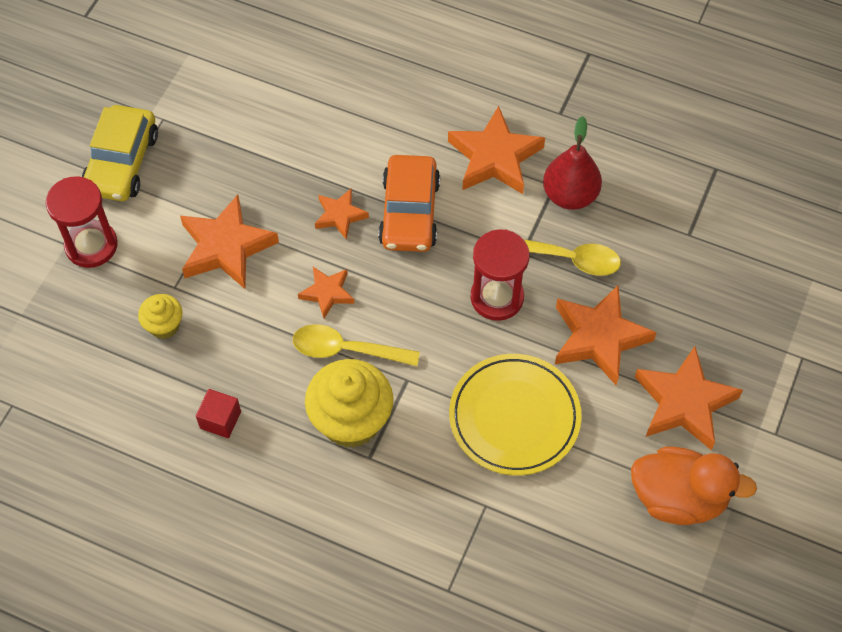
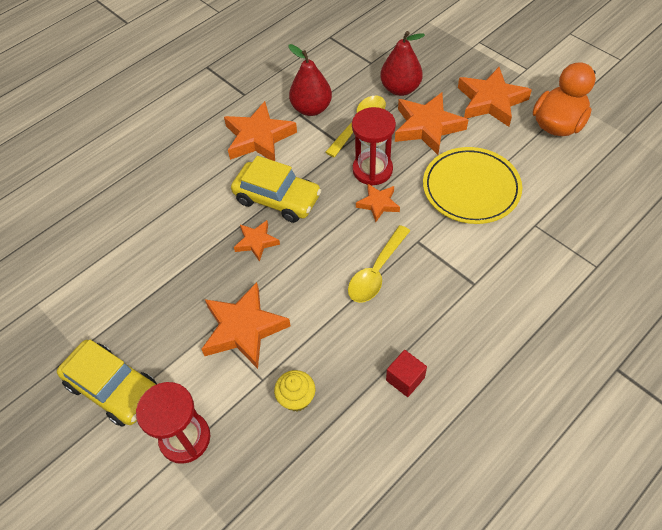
camera: 65 degrees left, 5 degrees down
orange star [298,267,354,318] -> orange star moved to [356,183,400,222]
yellow cupcake [305,359,393,448] -> none
orange car [378,155,440,252] -> yellow car [231,156,322,223]
none -> red pear [380,31,425,96]

